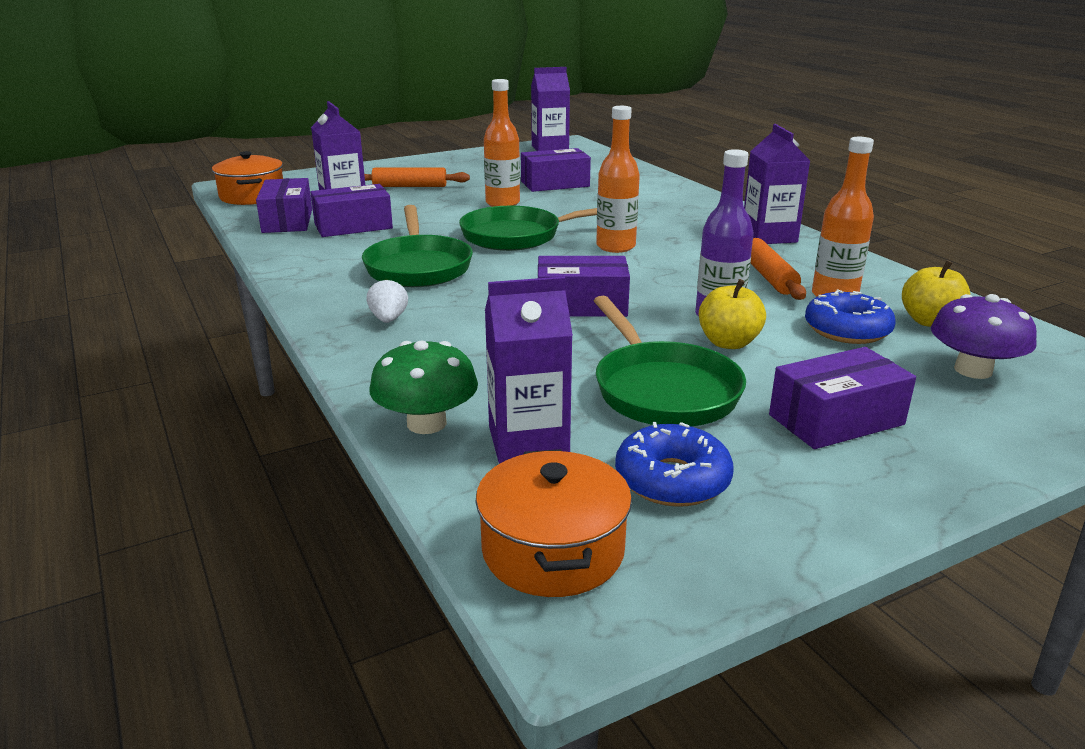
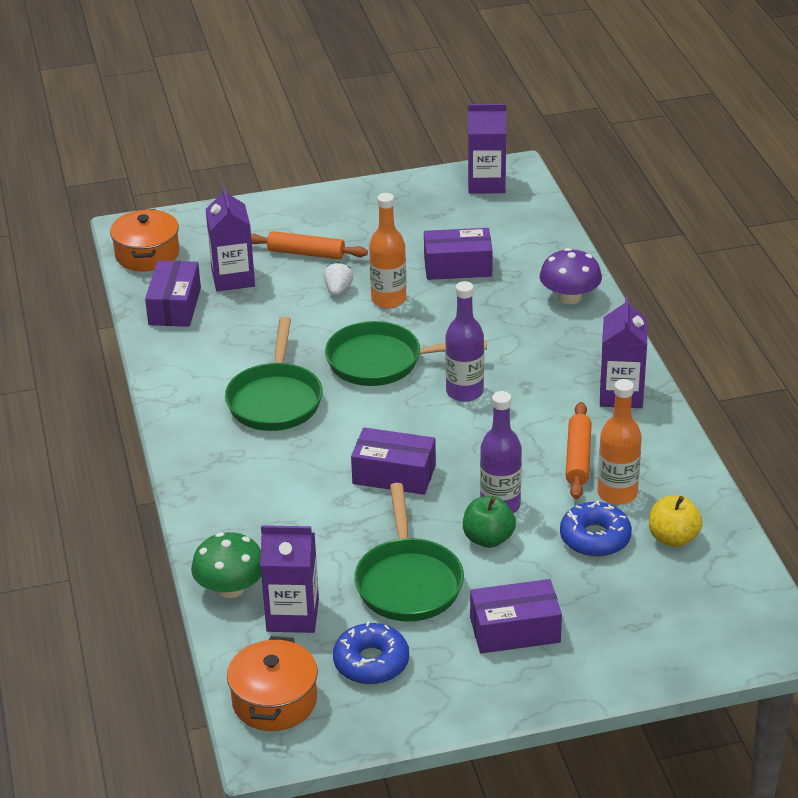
camera: 15 degrees right, 10 degrees up
purple box [310,184,393,237] -> none
white strawberry [366,278,408,323] -> white strawberry moved to [324,262,353,296]
orange bottle [596,106,640,253] -> purple bottle [445,281,484,402]
yellow apple [699,279,766,349] -> green apple [463,496,516,548]
purple mushroom [931,294,1037,379] -> purple mushroom moved to [540,248,602,304]

